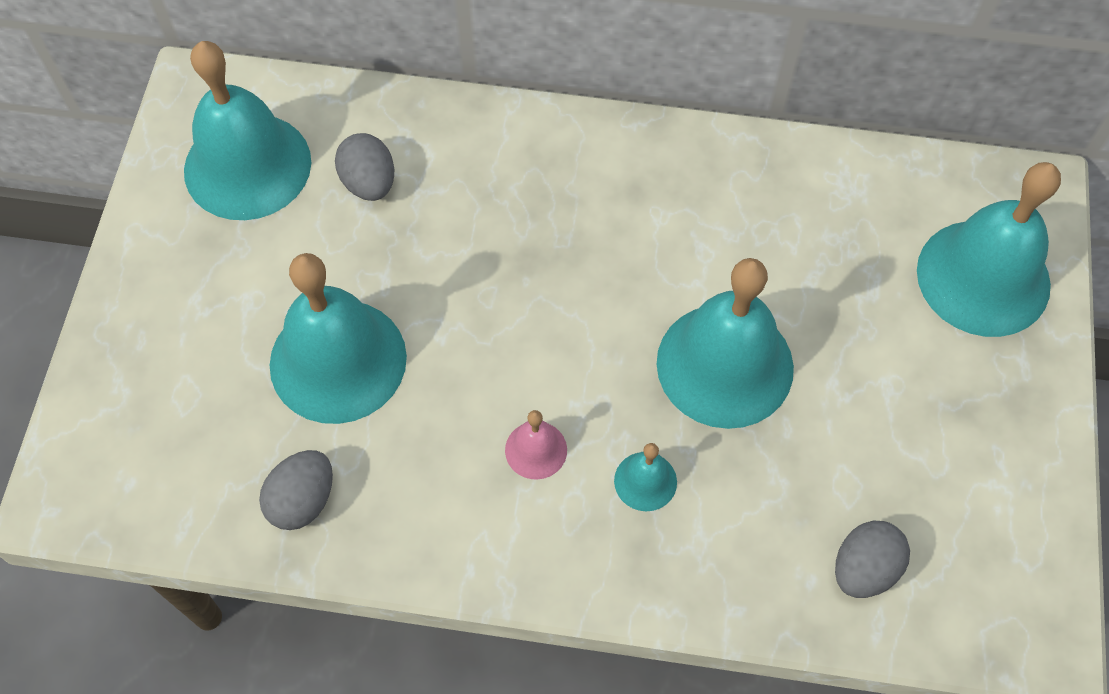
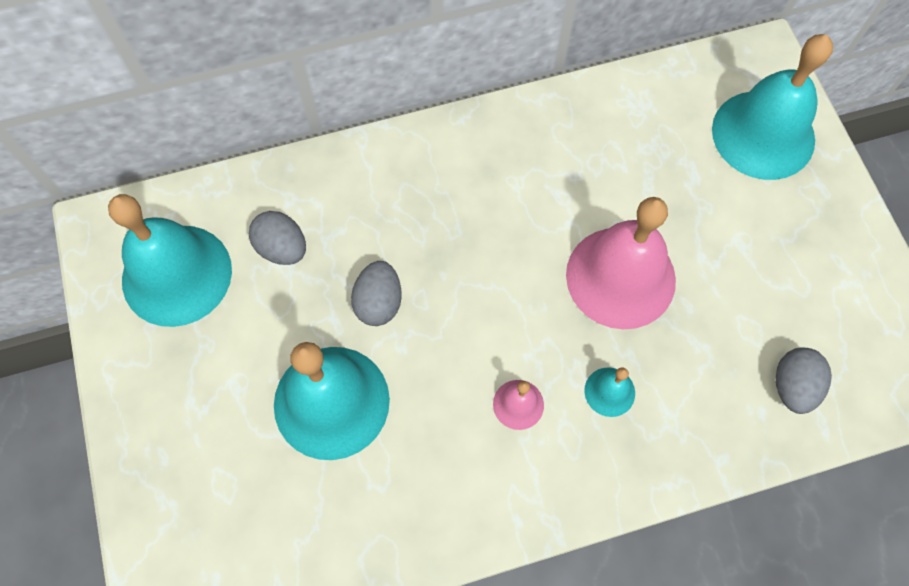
camera: 25 degrees left, 5 degrees up
grey egg [259,450,333,530] -> grey egg moved to [351,261,402,326]
turquoise bell [657,258,794,429] -> pink bell [566,197,676,329]

